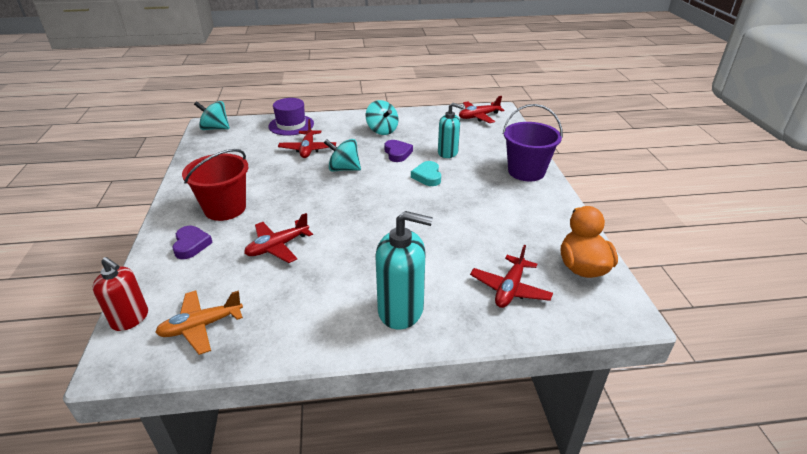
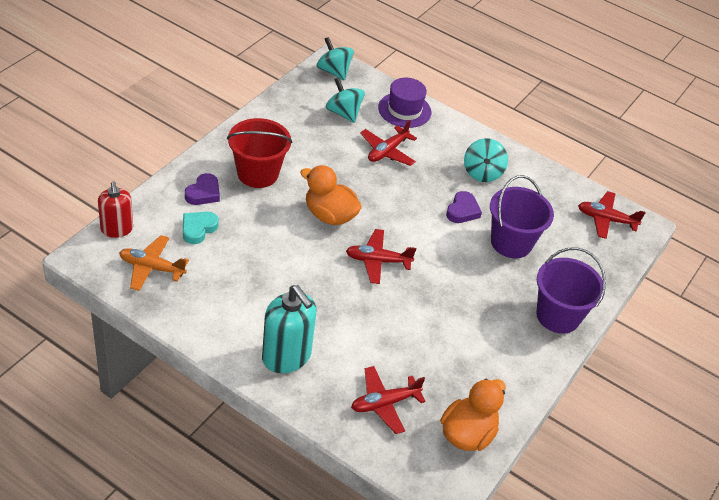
camera: 35 degrees right, 10 degrees up
red plane [244,213,313,263] -> red plane moved to [346,229,416,284]
turquoise spinning top [324,139,361,172] -> turquoise spinning top moved to [326,77,365,123]
turquoise heart [411,161,441,186] -> turquoise heart moved to [183,212,219,244]
turquoise soap dispenser [438,103,464,158] -> purple bucket [490,175,554,258]
none -> orange duck [300,165,362,225]

